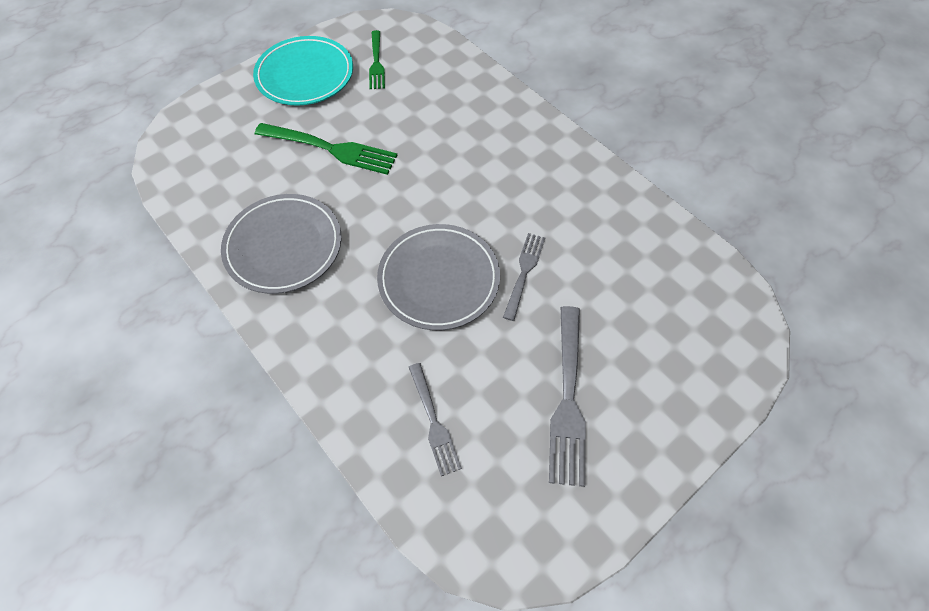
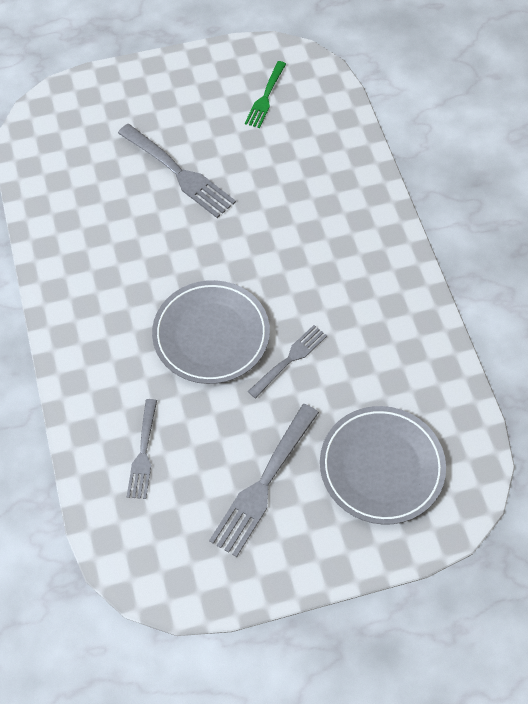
camera: 25 degrees right, 0 degrees up
grey plate [221,194,342,294] -> grey plate moved to [320,406,446,525]
turquoise plate [253,36,353,106] -> none
green fork [255,123,397,175] -> grey fork [118,124,236,218]

